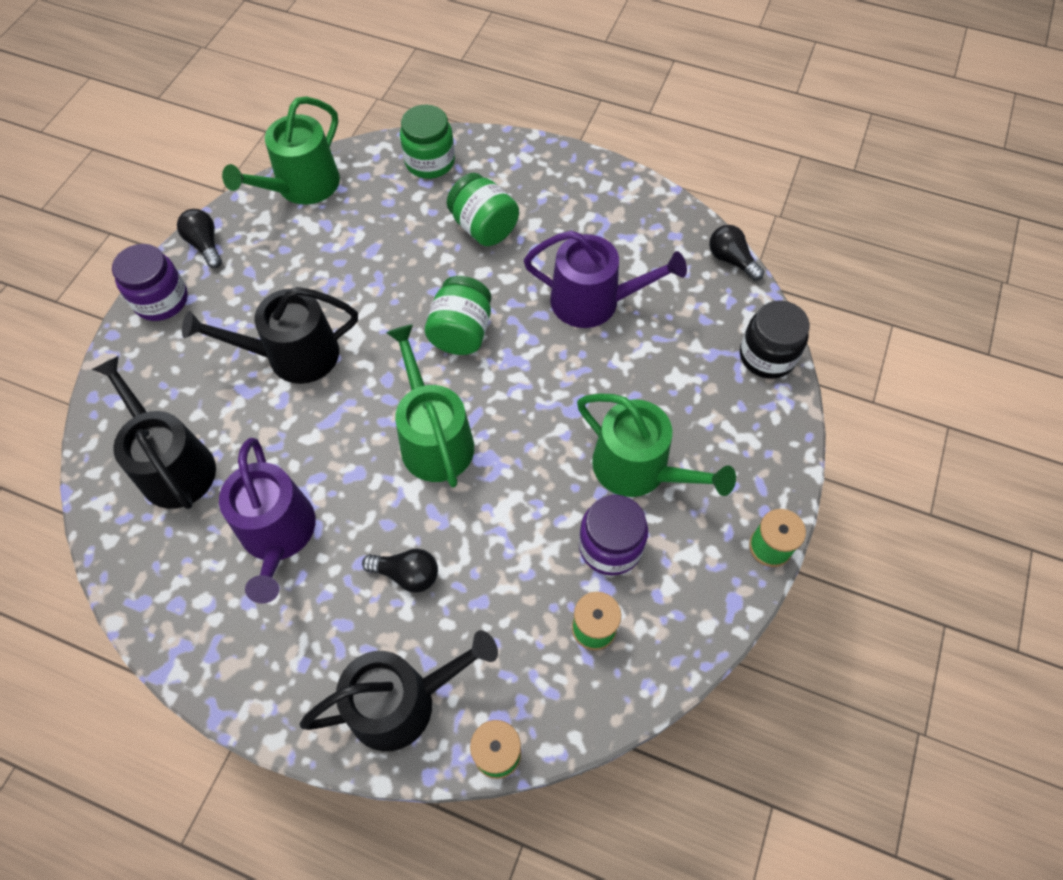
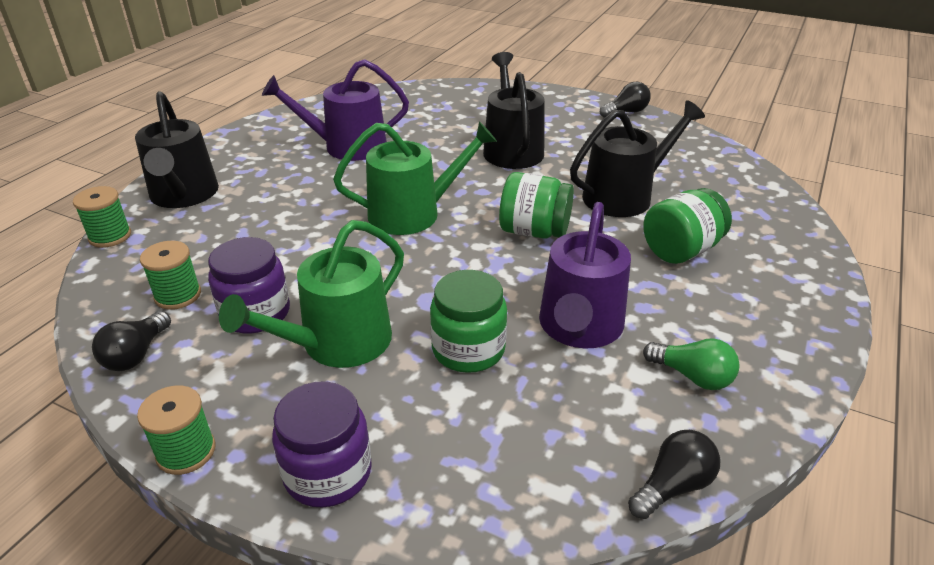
camera: 95 degrees right, 25 degrees down
black watering can [92,356,216,509] -> black watering can moved to [570,100,705,217]
purple jar [112,244,188,321] -> purple jar moved to [272,381,372,507]
green watering can [222,96,340,204] -> none
black light bulb [362,549,438,593] -> black light bulb moved to [92,311,171,371]
green jar [400,105,455,179] -> green jar moved to [430,270,507,373]
black jar [740,300,810,379] -> none
none -> green light bulb [643,338,740,390]

